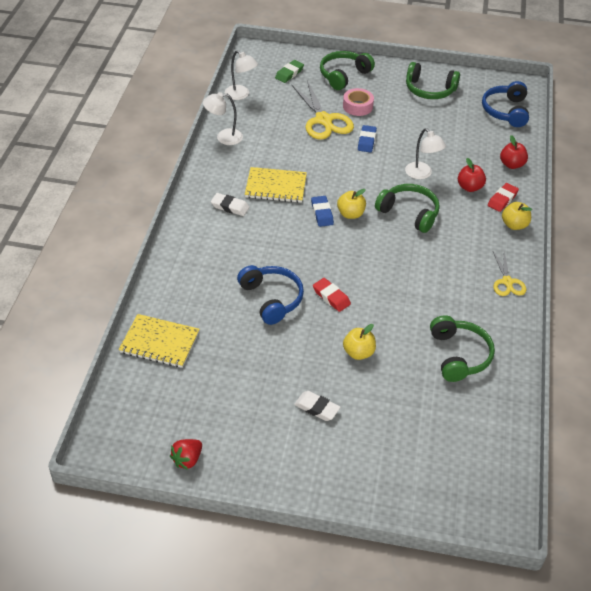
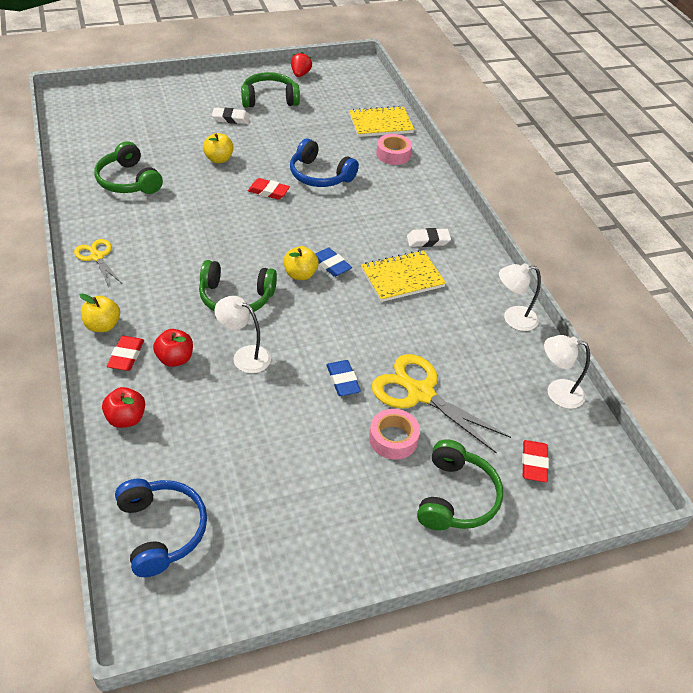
camera: 150 degrees right, 0 degrees up
white lamp [203,92,243,145] -> white lamp turned 150 degrees counterclockwise [499,263,541,331]
green eraser [275,60,304,83] -> red eraser [522,440,549,482]
green headphones [406,62,460,99] -> green headphones moved to [241,72,300,108]
none -> pink tape [376,134,412,165]

